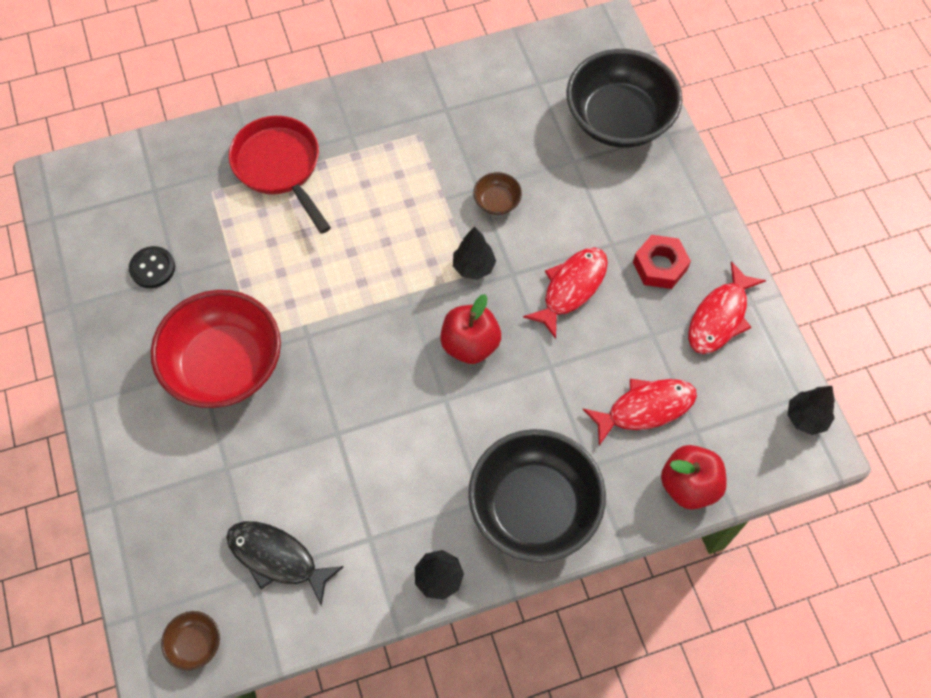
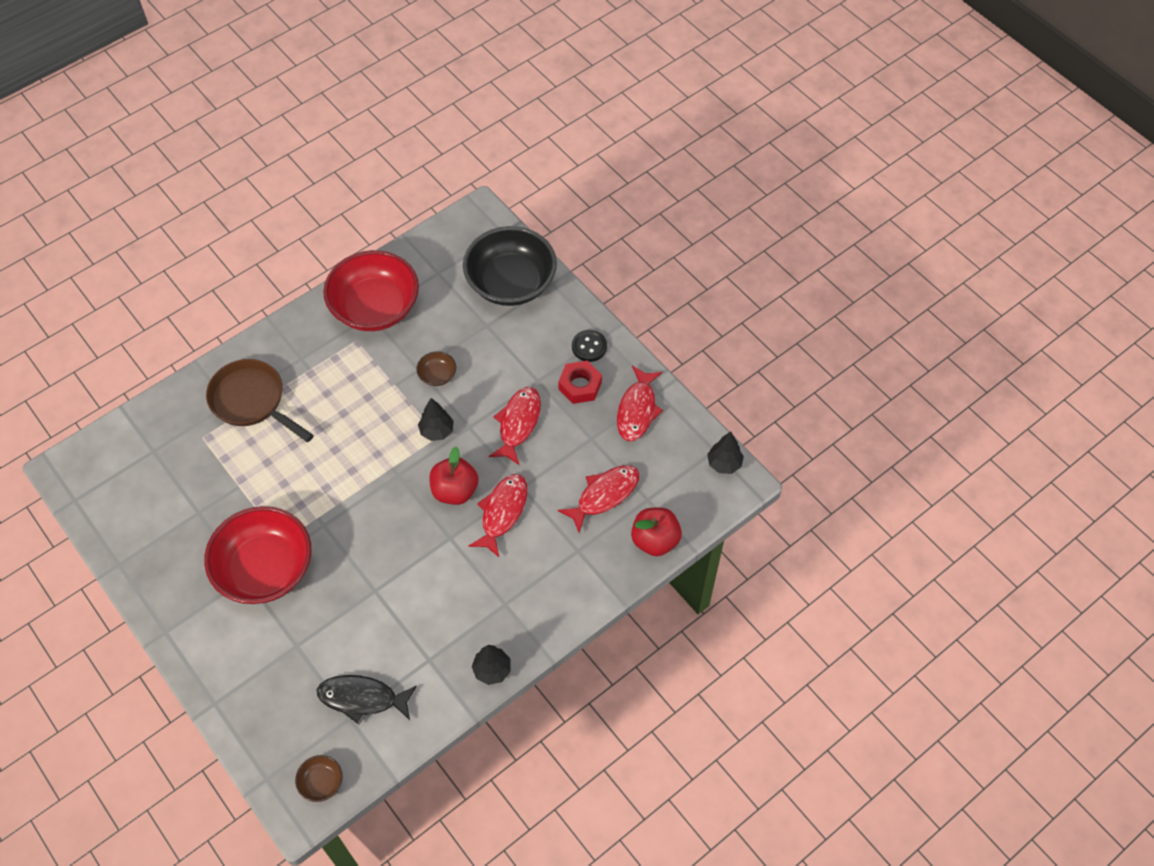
camera: 20 degrees left, 5 degrees down
black button [129,246,175,288] -> black button moved to [572,330,607,362]
red pan [229,116,331,234] -> brown pan [206,359,314,442]
black bowl [468,429,606,562] -> none
none -> red bowl [323,250,419,331]
none -> red fish [469,474,528,557]

